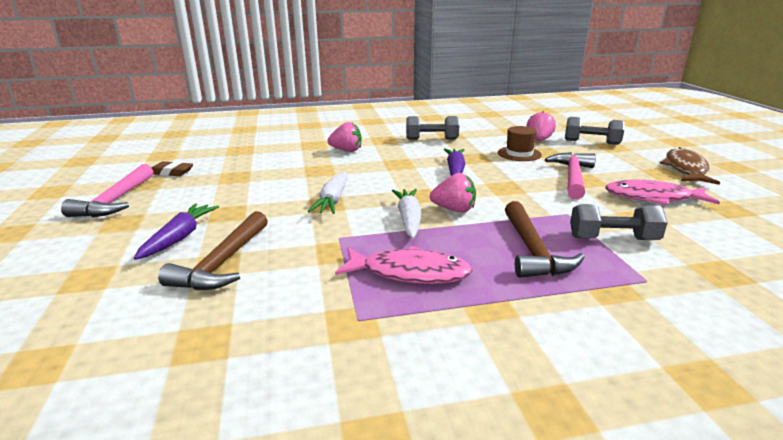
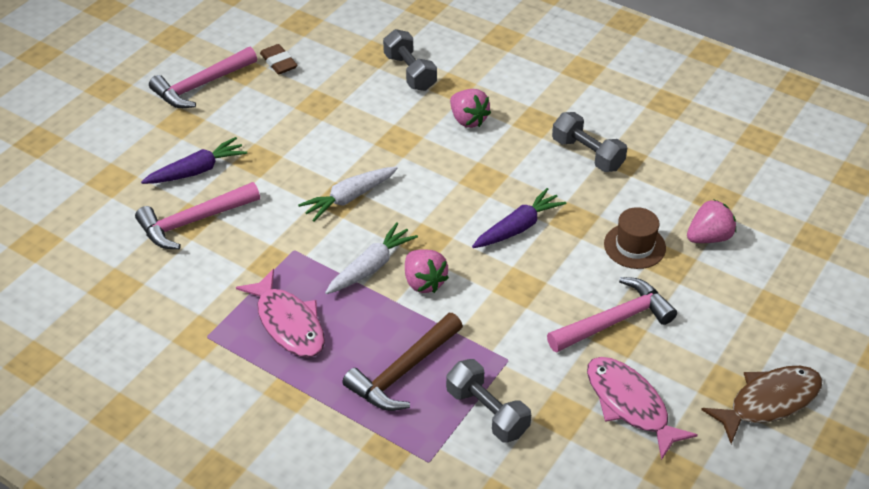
camera: 45 degrees right, 20 degrees up
brown hammer [158,211,268,290] -> pink hammer [135,182,260,249]
grey dumbbell [565,117,625,145] -> grey dumbbell moved to [383,29,437,91]

